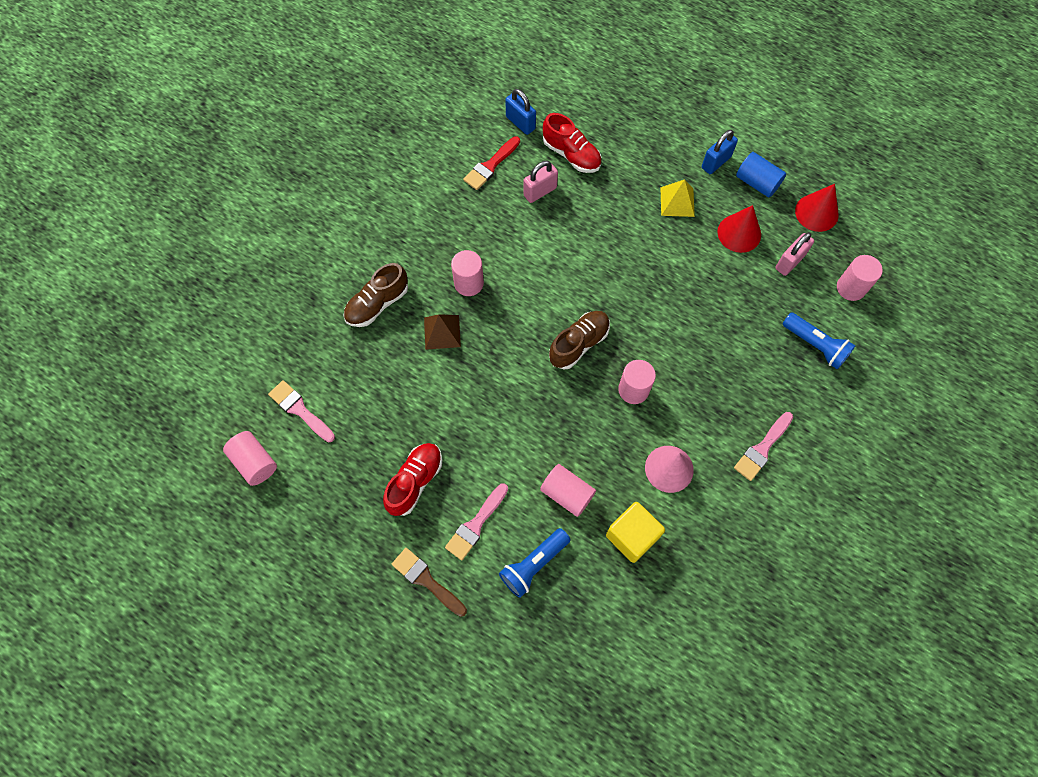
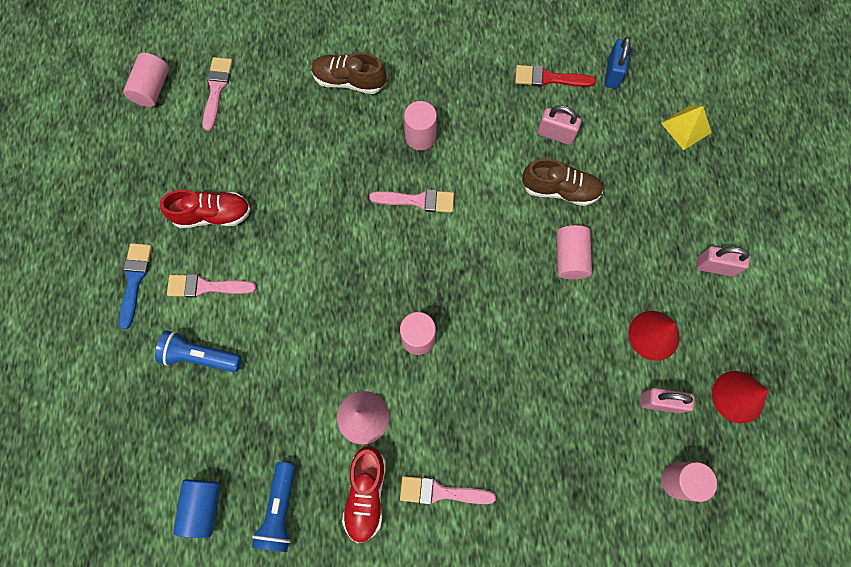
camera: 55 degrees right, 5 degrees up
brown brush [392,548,467,617] -> blue brush [119,243,152,329]
brown pyramid [424,314,461,350] -> none
pink cylinder [540,464,596,517] -> pink cylinder moved to [557,225,592,279]
red shoe [543,113,601,173] -> red shoe moved to [342,446,386,543]
brown shoe [549,311,610,370] -> brown shoe moved to [522,158,603,206]
yellow cube [606,502,665,563] -> none
yellow pyramid [660,179,695,217] -> yellow pyramid moved to [661,106,712,150]
blue padlock [702,130,738,174] -> pink padlock [696,246,750,277]
blue cylinder [736,152,786,197] -> blue cylinder moved to [173,480,220,538]
blue flashlight [783,313,856,369] -> blue flashlight moved to [252,462,295,552]
none -> pink brush [369,189,454,213]

